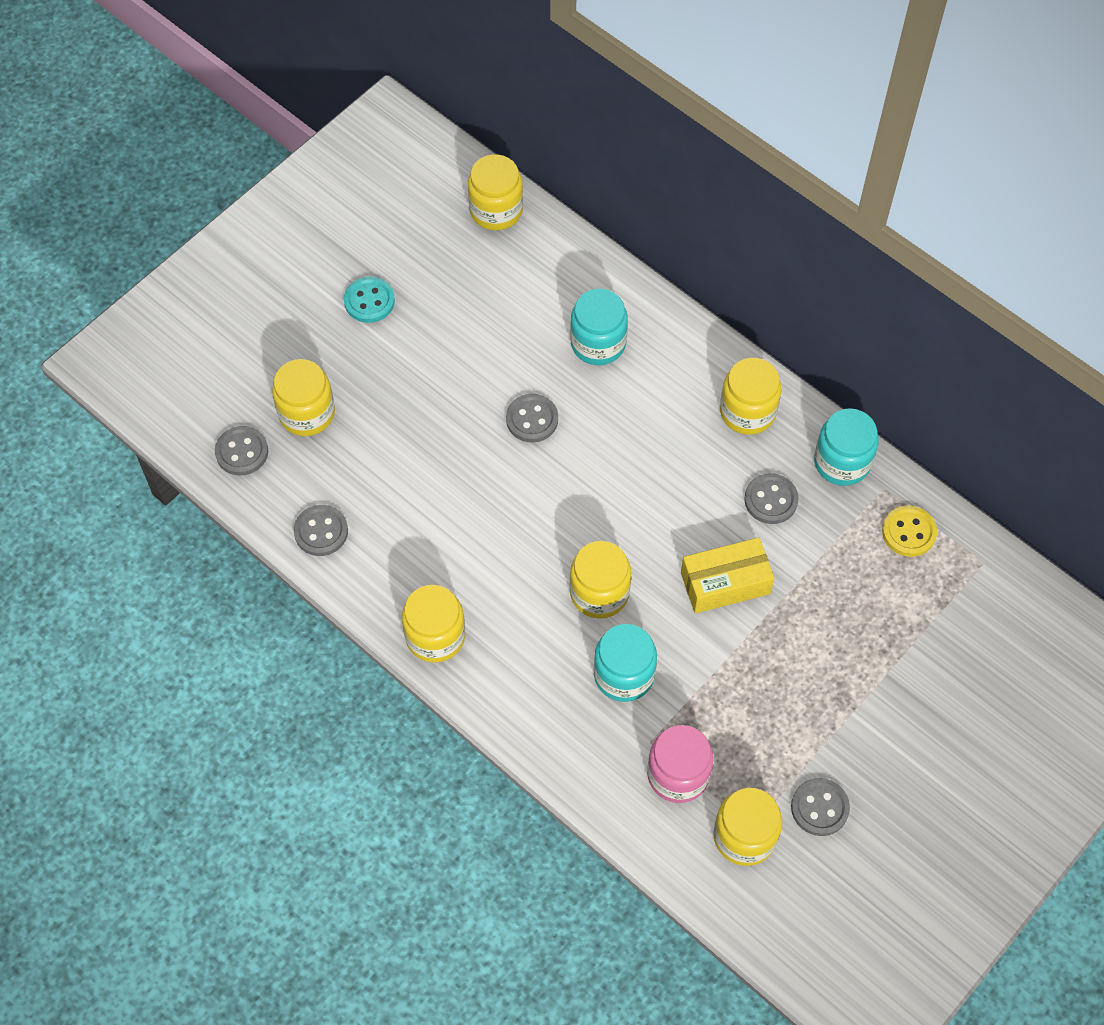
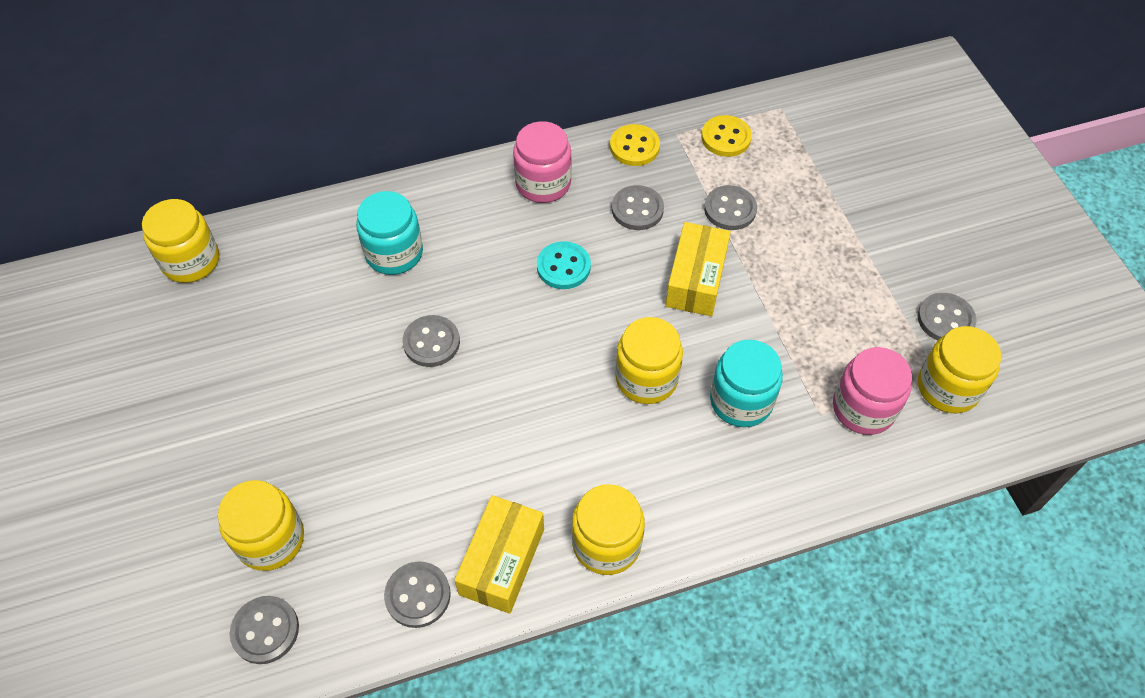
camera: 60 degrees left, 5 degrees down
turquoise button [344,277,395,323] -> turquoise button moved to [537,241,591,289]
yellow jar [720,358,782,435] -> pink jar [513,121,572,203]
turquoise jar [814,408,879,486] -> yellow button [610,124,660,166]
none -> yellow box [454,495,544,614]
none -> grey button [704,185,757,230]

